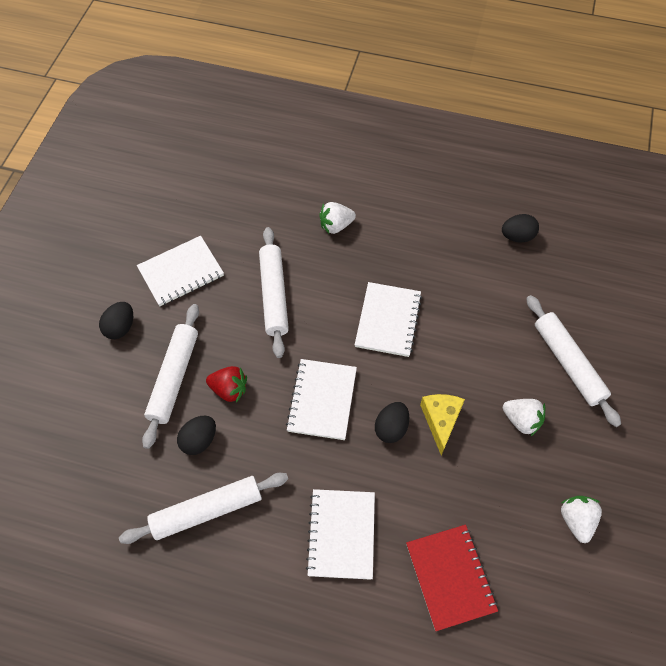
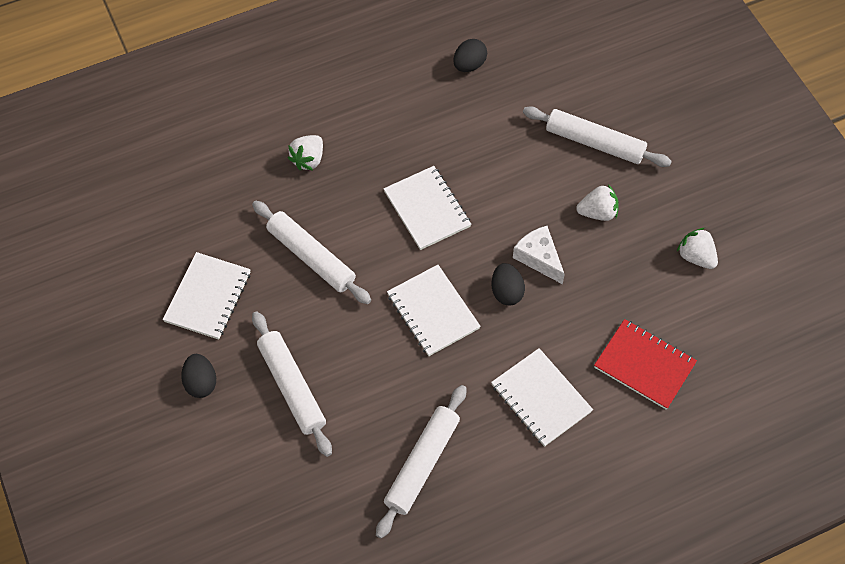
camera: 40 degrees left, 0 degrees up
black egg [177,416,216,455] -> none
red strawberry [206,366,247,402] -> none
yellow cheese [420,394,465,456] -> white cheese [513,226,565,284]

